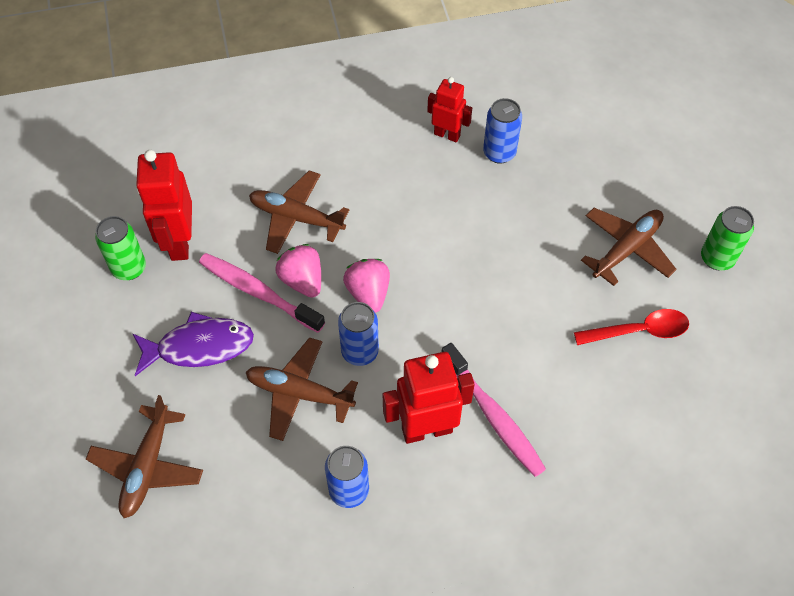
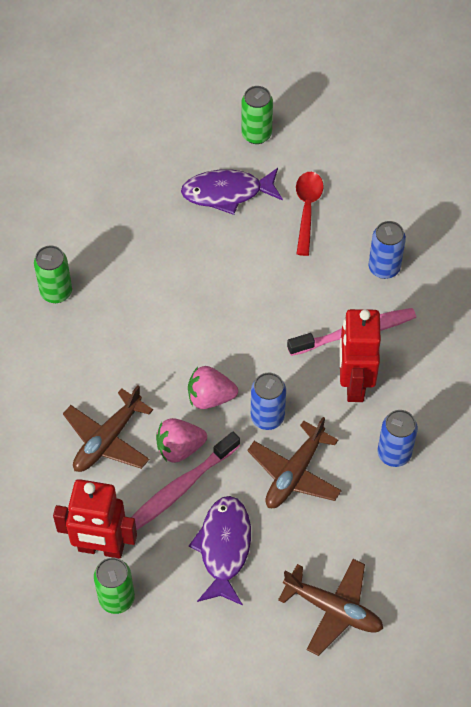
camera: 75 degrees left, 0 degrees up
red robot [427,77,472,142] -> green can [34,245,72,303]
blue can [483,98,522,164] -> blue can moved to [369,221,406,279]
brown plane [581,208,677,286] -> purple fish [181,168,283,215]

